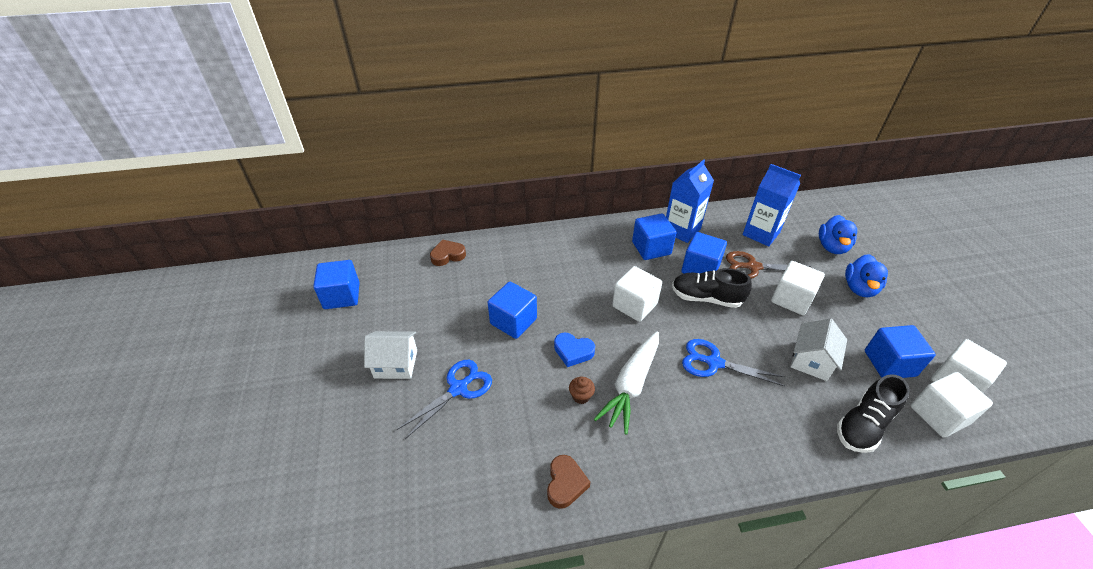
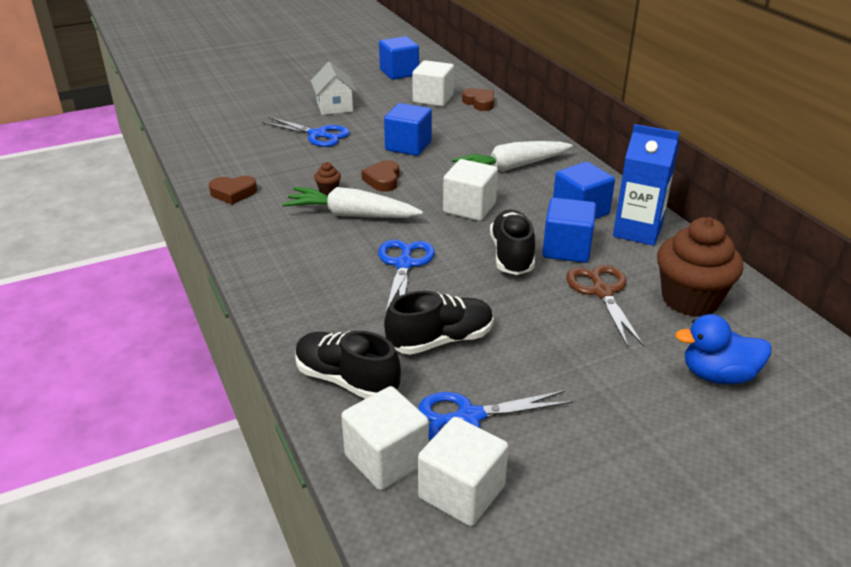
camera: 75 degrees right, 10 degrees down
blue heart [554,333,595,367] -> brown heart [361,160,400,192]
blue carton [743,164,801,247] -> brown cupcake [657,217,743,317]
white cube [771,261,825,315] -> white cube moved to [412,60,454,107]
white house [791,318,847,381] -> black shoe [384,291,494,355]
blue duck [845,254,888,297] -> none
blue cube [865,325,936,378] -> blue scissors [418,390,573,441]
none -> white carrot [452,141,572,172]

